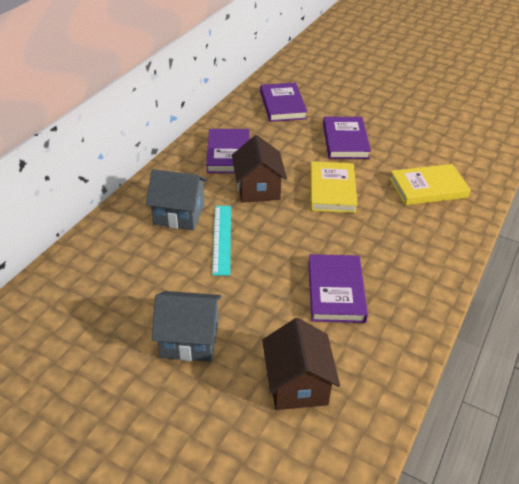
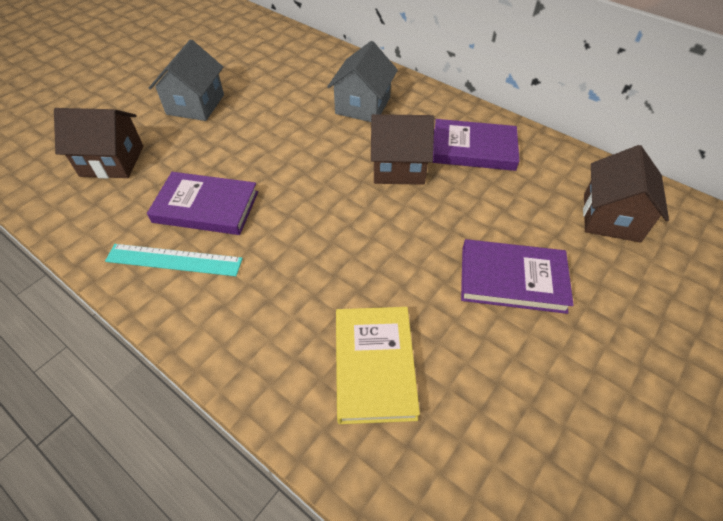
camera: 100 degrees right, 10 degrees up
turquoise ruler [212,206,231,276] -> turquoise ruler moved to [105,244,243,276]
purple book [260,82,307,122] -> brown house [583,145,669,242]
yellow book [310,161,358,213] -> none

